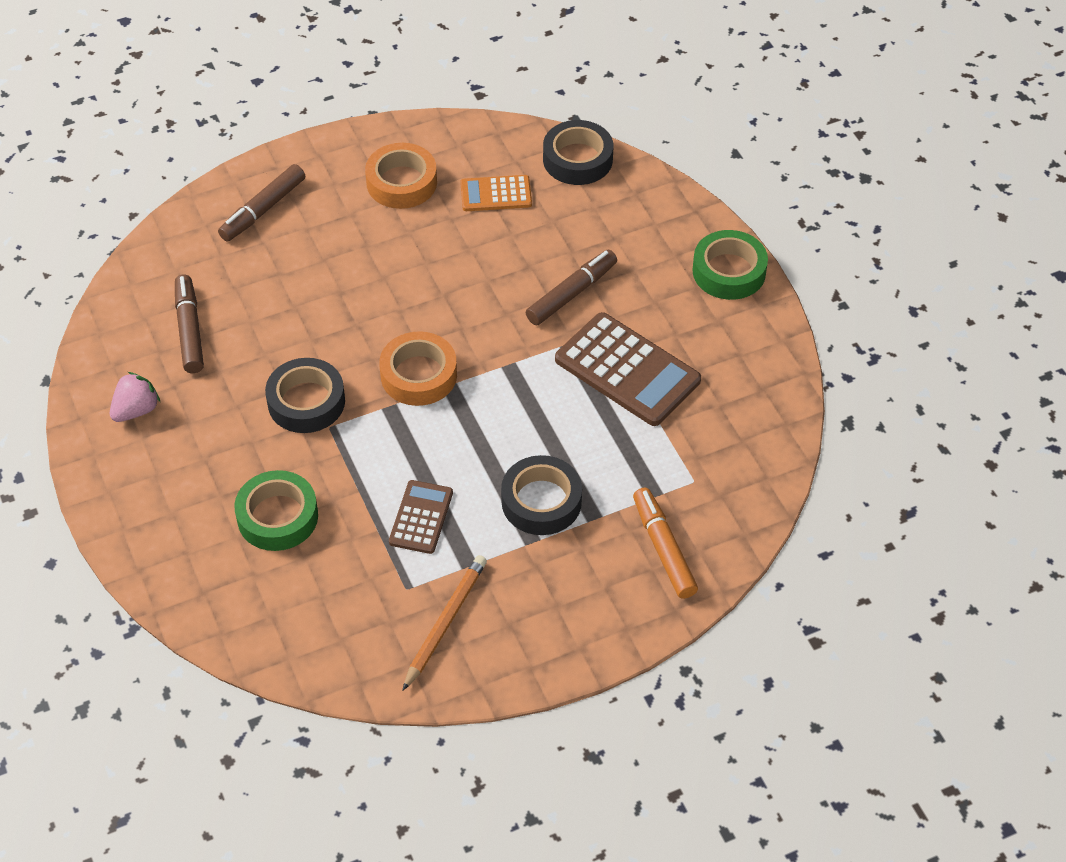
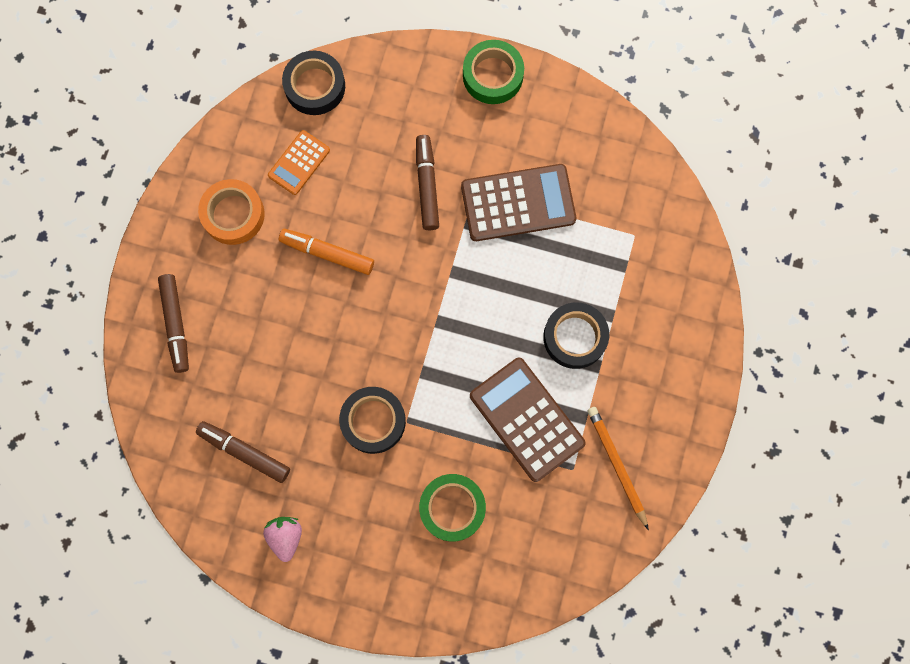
camera: 50 degrees left, 25 degrees up
orange tape [379,331,457,406] -> none
brown calculator [389,480,453,554] -> brown calculator [470,358,586,482], size x1.77
orange marker [633,488,698,599] -> orange marker moved to [279,229,374,275]

